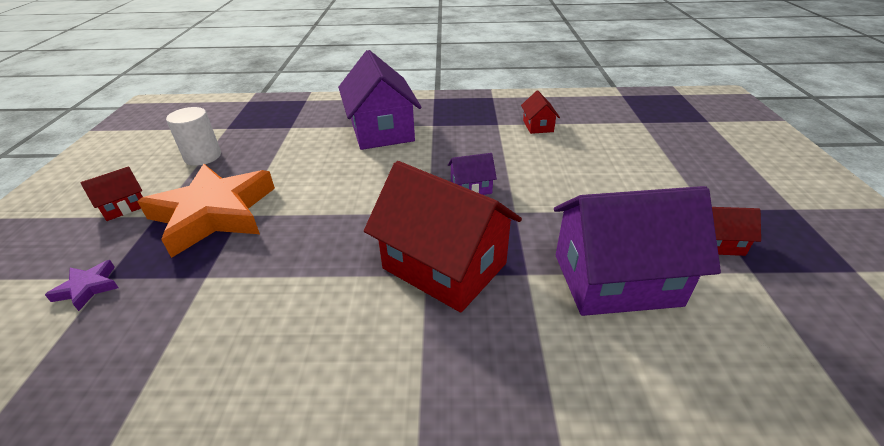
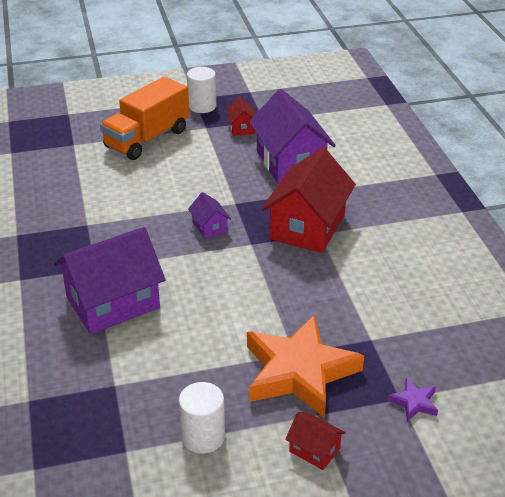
camera: 105 degrees left, 0 degrees up
red house [521,91,560,134] -> none
none -> orange truck [100,77,189,160]
none -> white cylinder [187,67,216,113]

